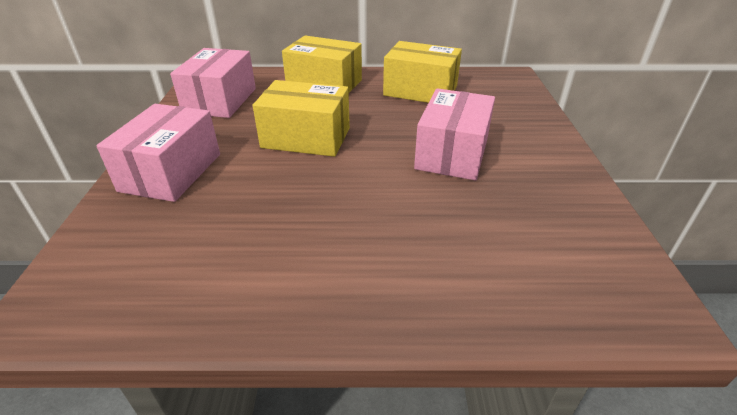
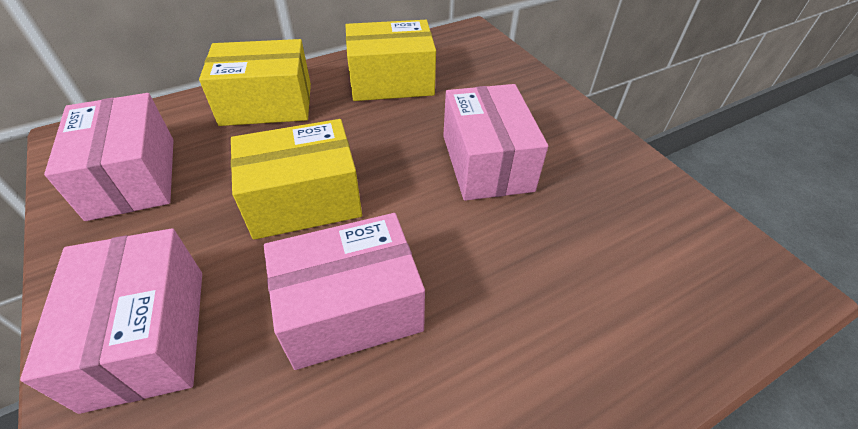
camera: 30 degrees left, 10 degrees up
none -> pink box [264,213,425,370]

